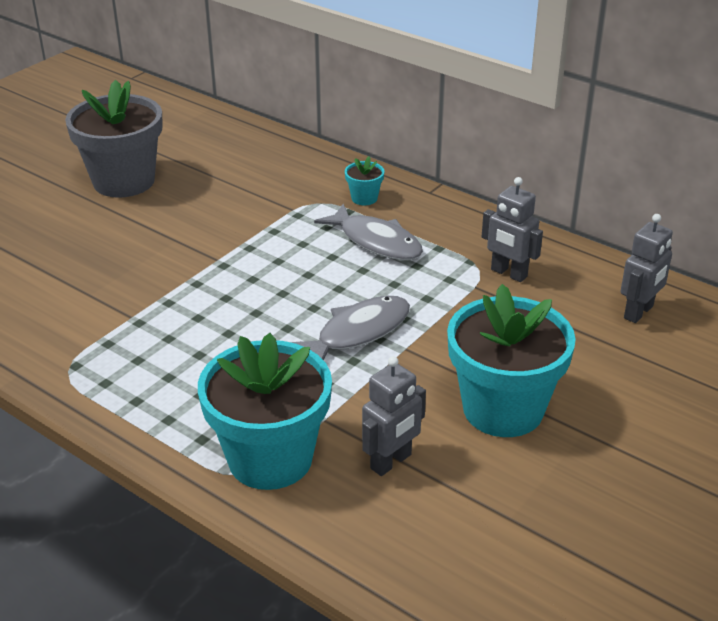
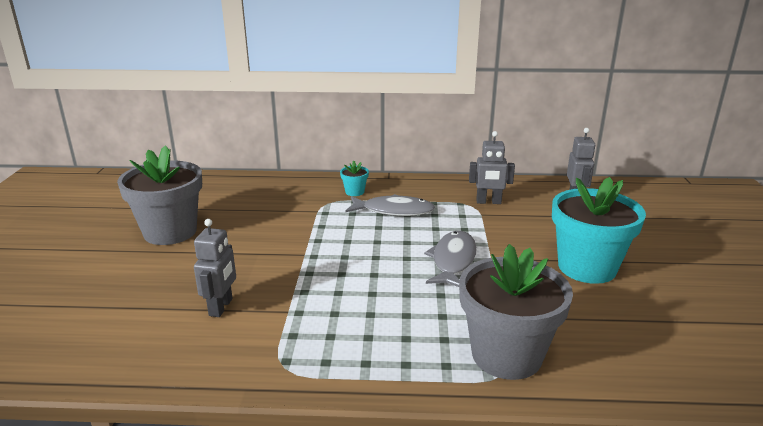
camera: 35 degrees left, 10 degrees down
turquoise flower pot [198,333,332,490] -> grey flower pot [459,244,573,380]
grey robot [362,356,426,476] -> grey robot moved to [194,219,236,317]

